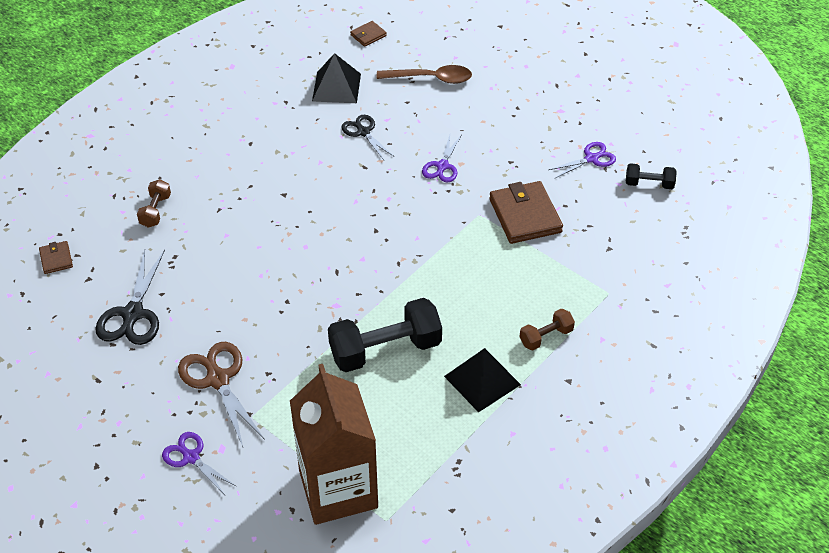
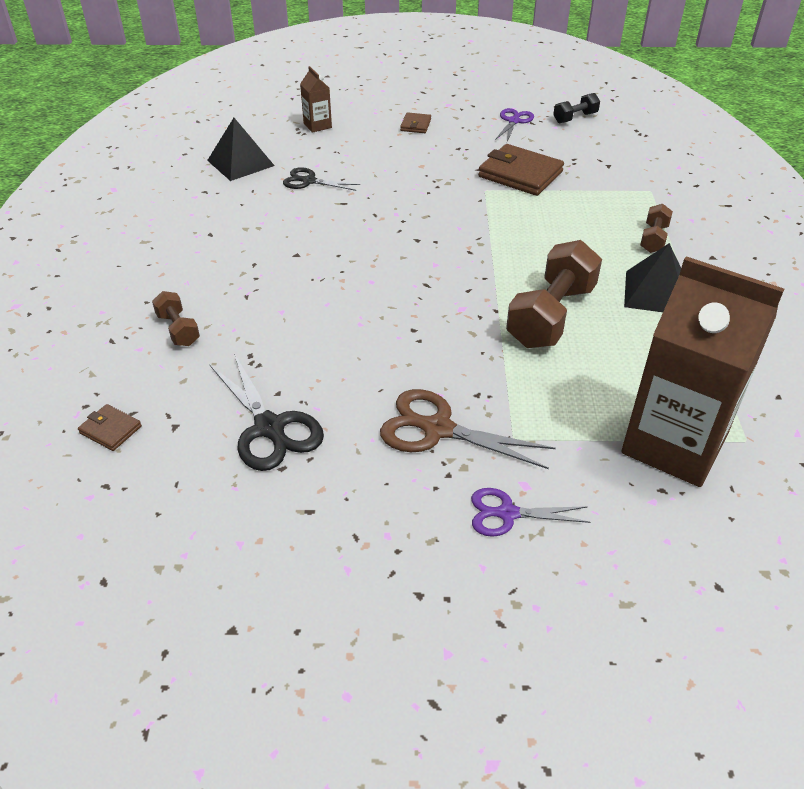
camera: 40 degrees left, 5 degrees down
black dumbbell [328,298,442,372] -> brown dumbbell [506,240,602,348]
brown wallet [350,21,387,47] -> brown wallet moved to [400,112,431,133]
brown spoon [377,65,472,84] -> brown carton [300,66,332,133]
purple scissors [422,134,462,182] -> none

